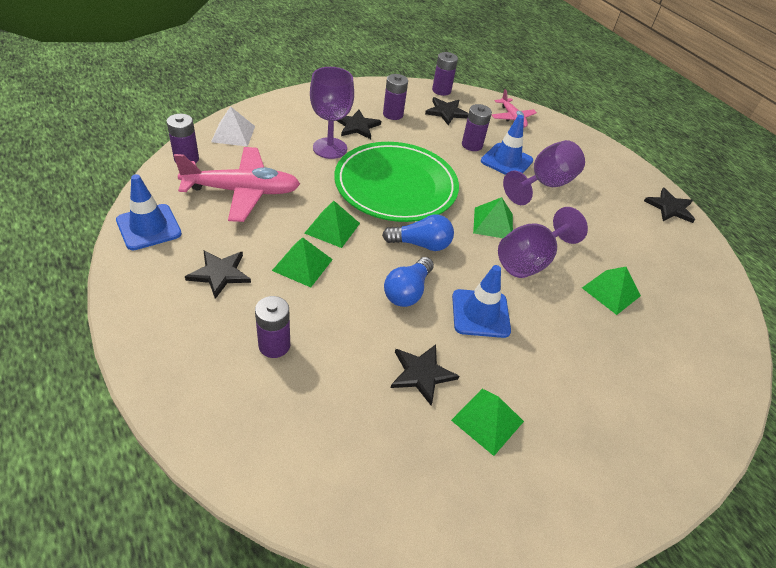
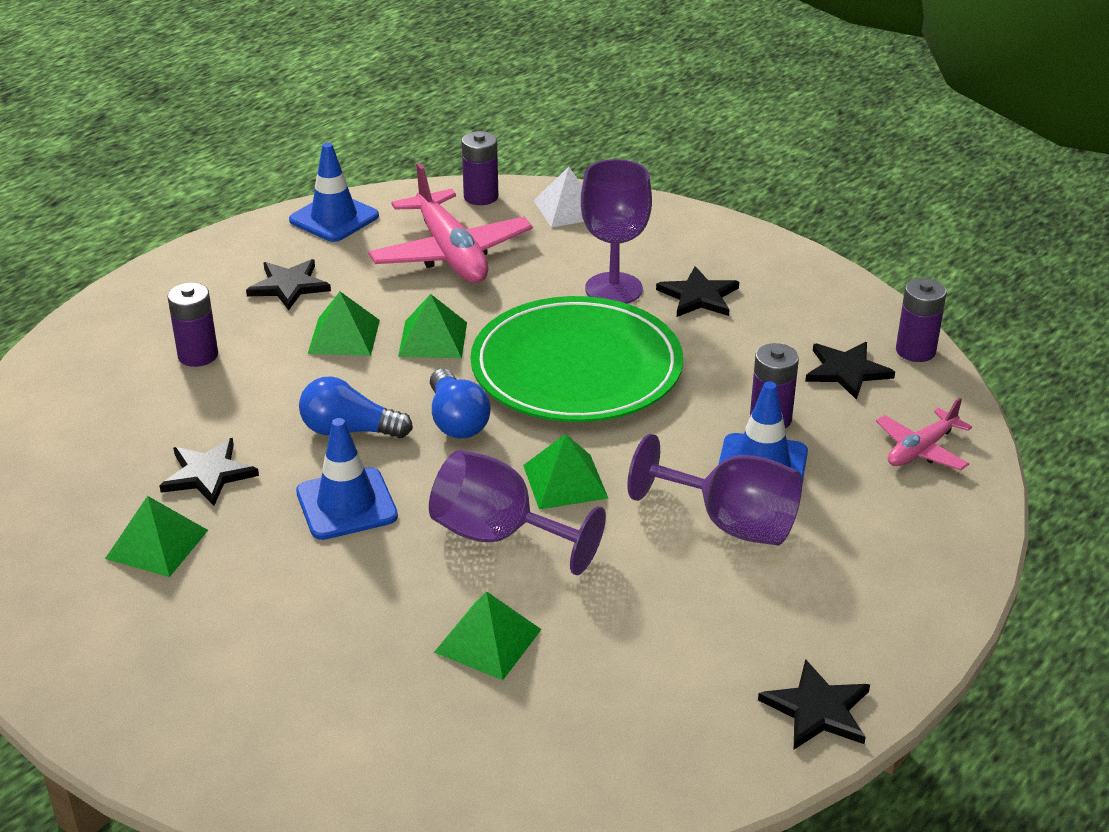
camera: 75 degrees right, 10 degrees down
purple battery [383,74,408,120] -> none

